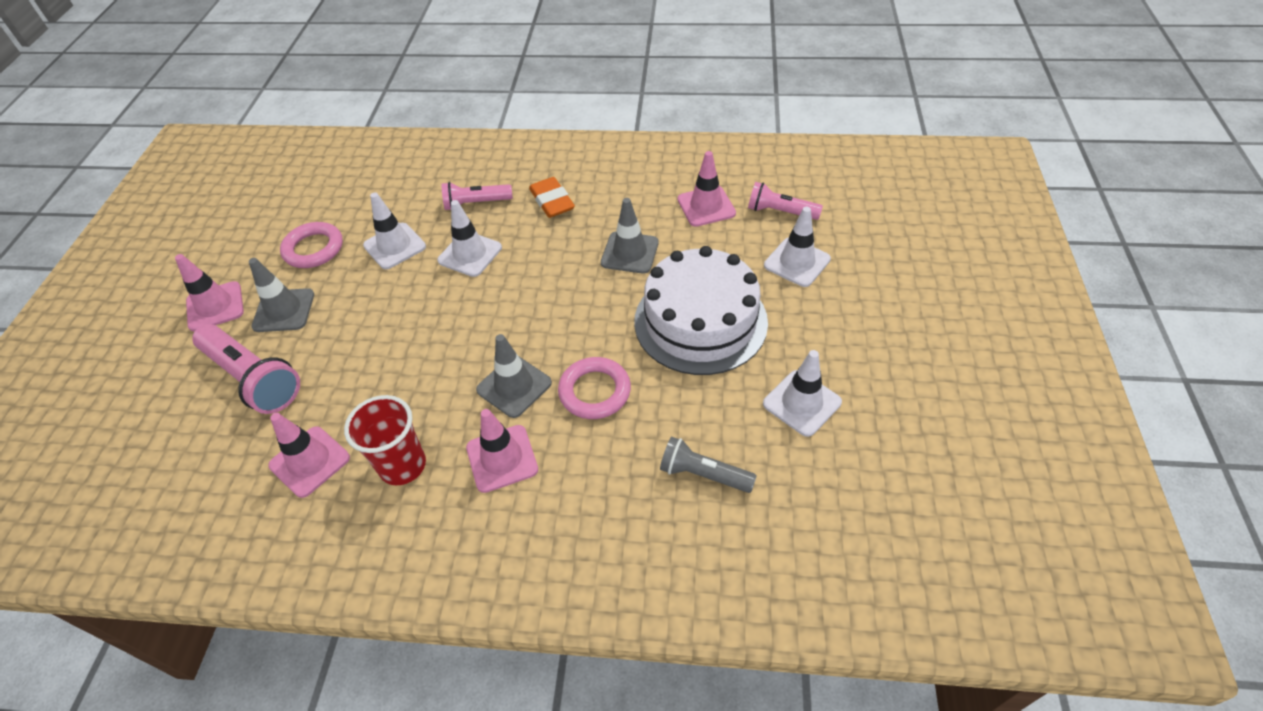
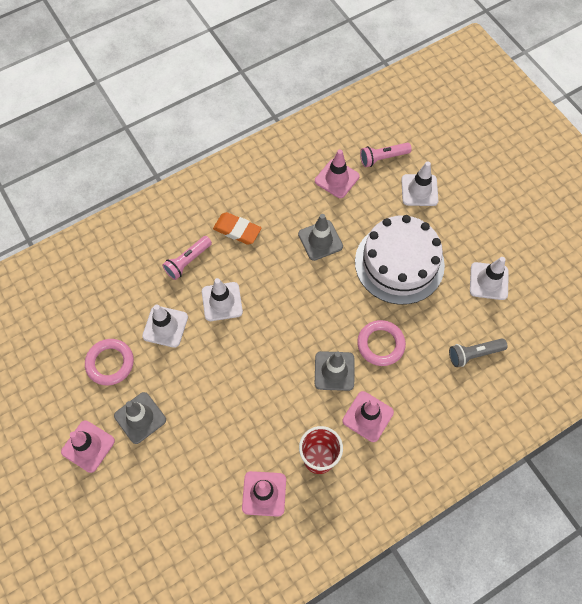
camera: 40 degrees left, 15 degrees up
pink flashlight [193,324,300,414] -> none

